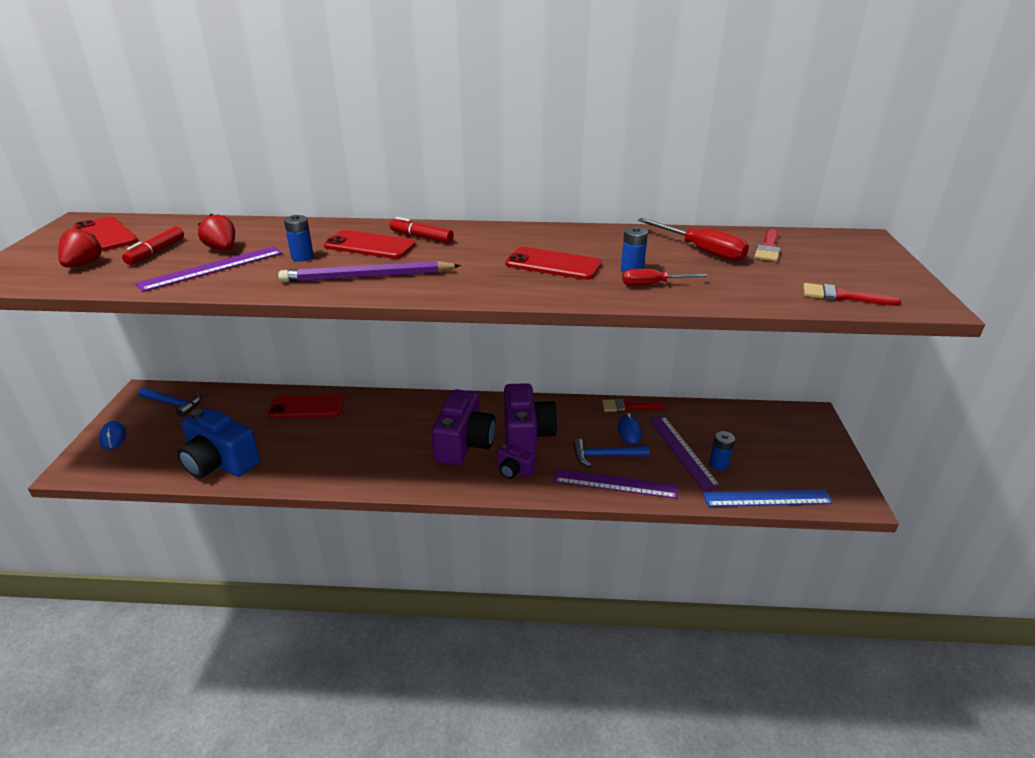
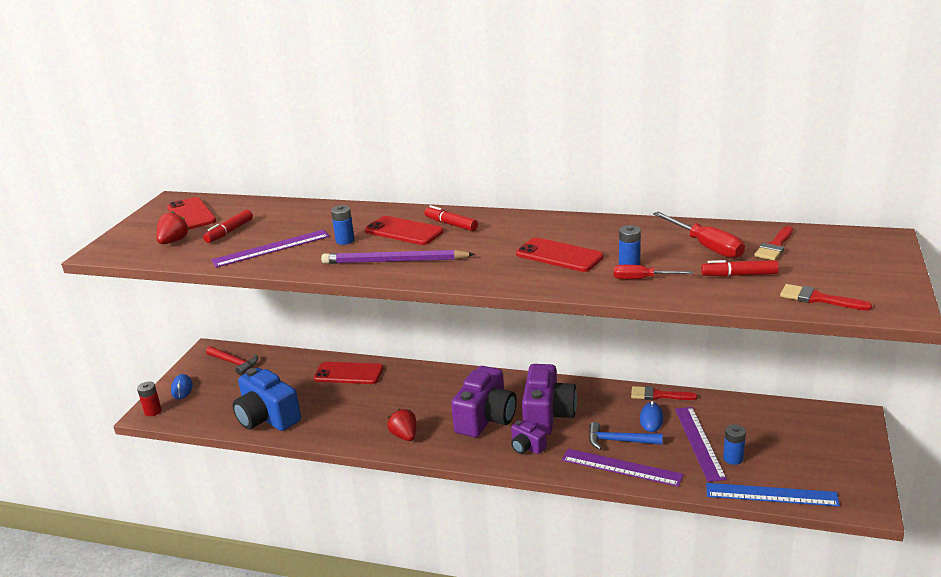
camera: 15 degrees right, 5 degrees down
blue hammer [139,388,201,417] -> red hammer [206,346,258,375]
red strawberry [198,213,235,250] -> red strawberry moved to [387,409,416,441]
none -> red battery [137,382,162,416]
none -> red marker [701,260,779,277]

